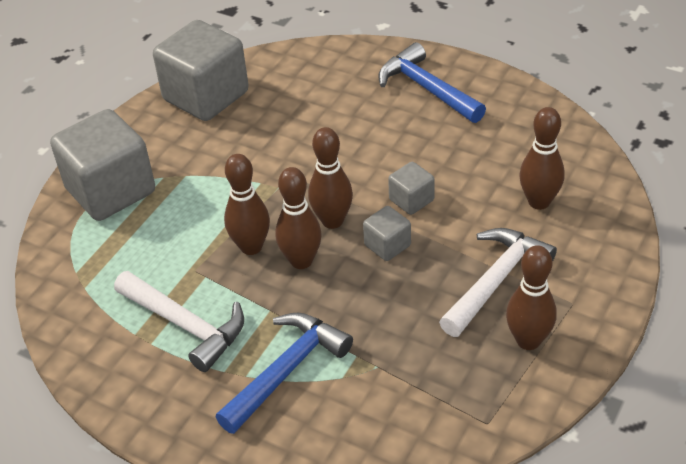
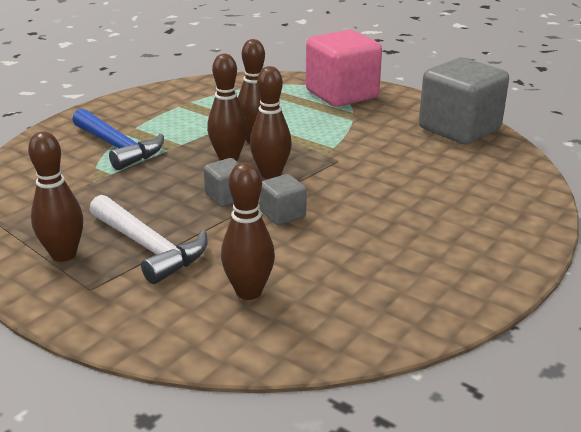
camera: 95 degrees right, 15 degrees down
grey cube [50,109,155,221] -> pink cube [306,30,382,107]
white hammer [114,271,244,372] -> none
blue hammer [378,42,486,123] -> none

